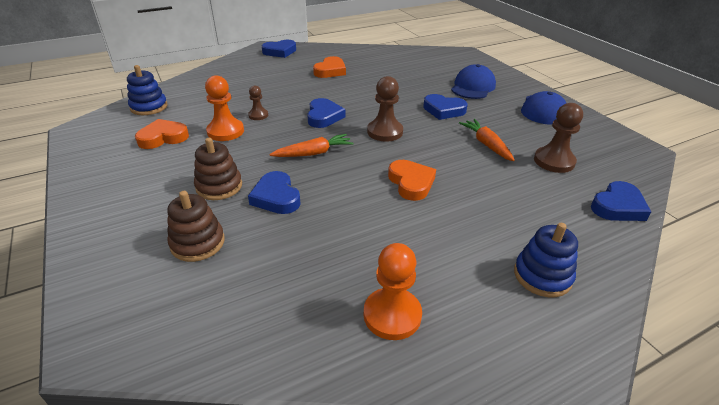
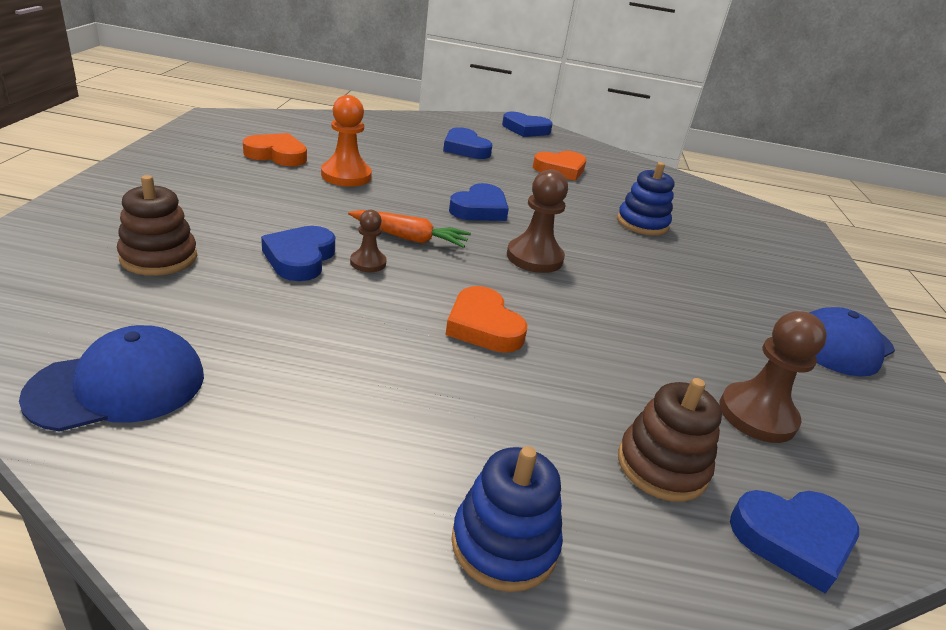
camera: 30 degrees right, 5 degrees down
blue stacking toy [127,65,167,115] -> blue stacking toy moved to [617,162,675,236]
brown stacking toy [194,138,242,200] -> brown stacking toy moved to [618,378,722,502]
brown pawn [248,85,268,120] -> brown pawn moved to [350,210,387,272]
orange pawn [364,243,422,340] -> none
orange heart [388,160,436,201] -> orange heart turned 135 degrees clockwise [445,286,527,353]
blue heart [423,94,468,120] -> blue heart moved to [443,127,492,159]
blue cap [451,64,496,99] -> blue cap moved to [19,325,204,432]
orange carrot [459,119,515,161] -> none

